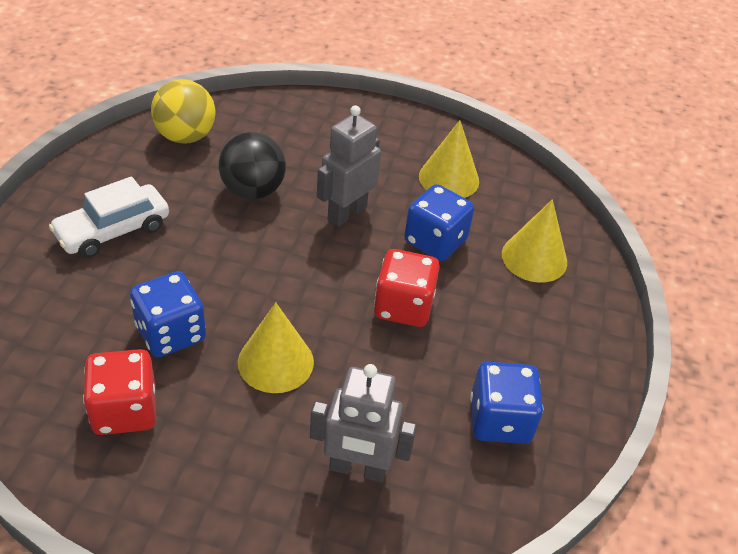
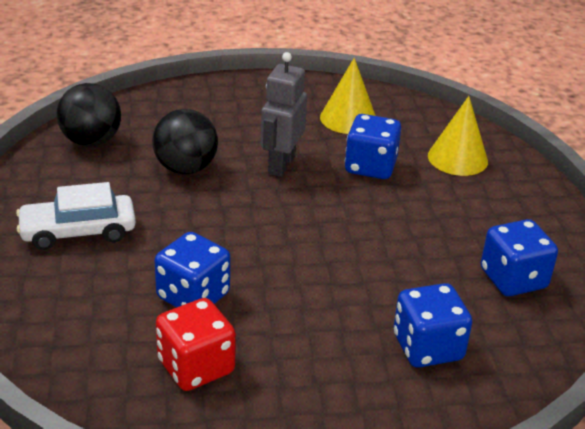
camera: 20 degrees left, 10 degrees down
white car [49,176,169,258] -> white car turned 45 degrees clockwise [16,182,136,250]
yellow ball [151,79,215,144] -> black ball [57,83,121,147]
yellow cone [238,302,314,393] -> none
grey robot [310,364,417,482] -> blue dice [393,283,472,367]
red dice [374,249,440,327] -> none

